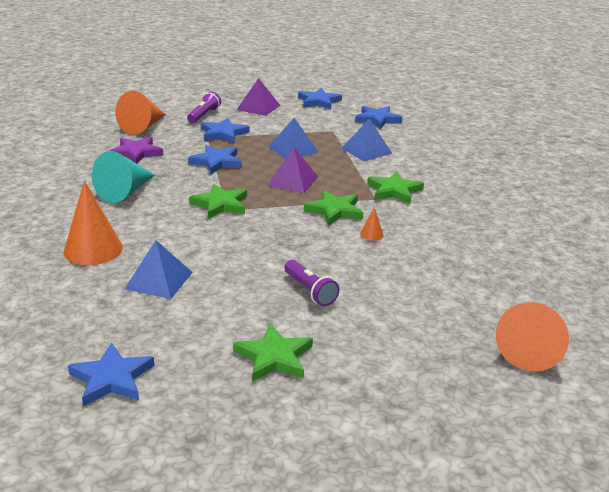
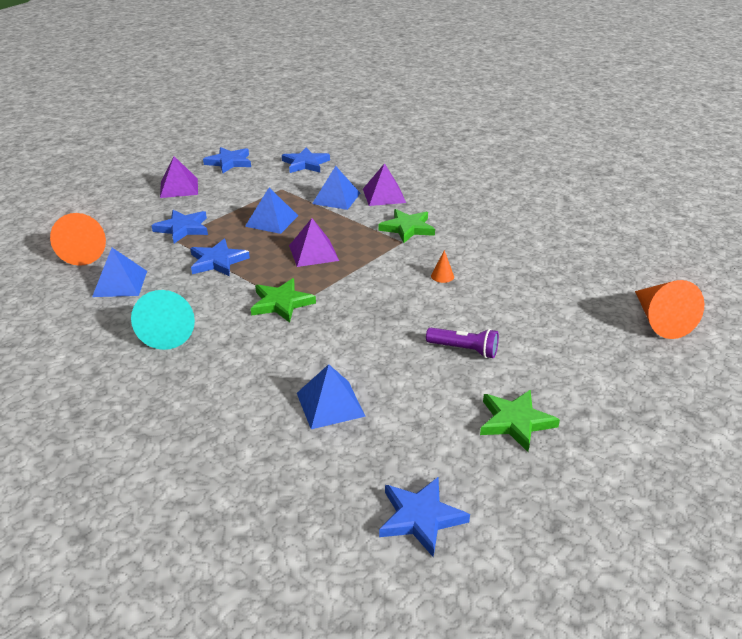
camera: 35 degrees left, 5 degrees up
orange cone [64,181,123,265] -> none
purple star [110,137,163,164] -> blue pyramid [92,248,147,297]
purple flashlight [187,91,221,123] -> none
green star [304,190,363,225] -> none
none -> purple pyramid [363,163,406,206]

